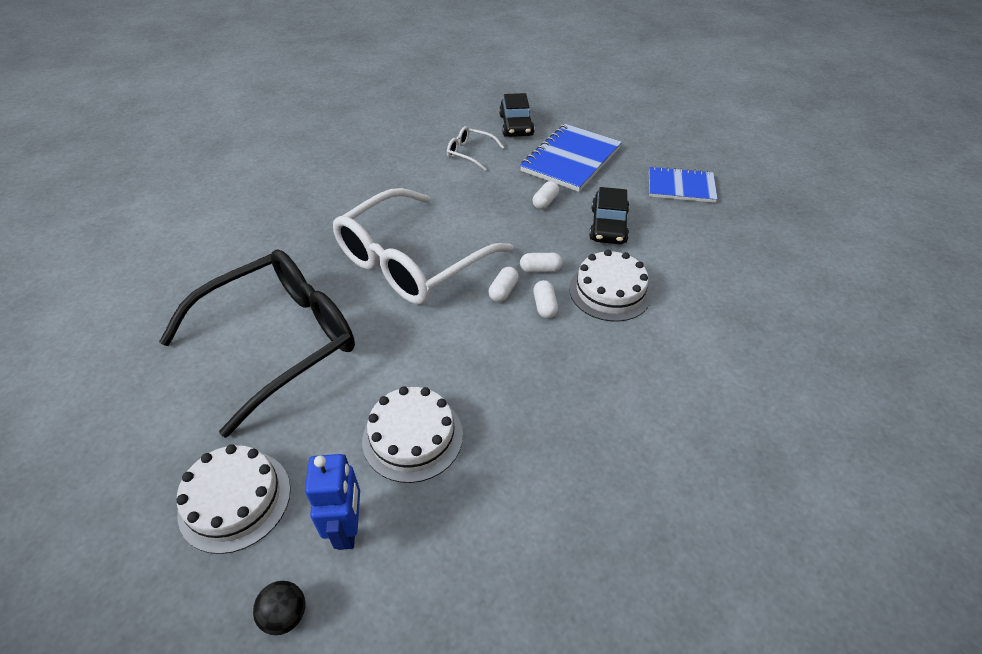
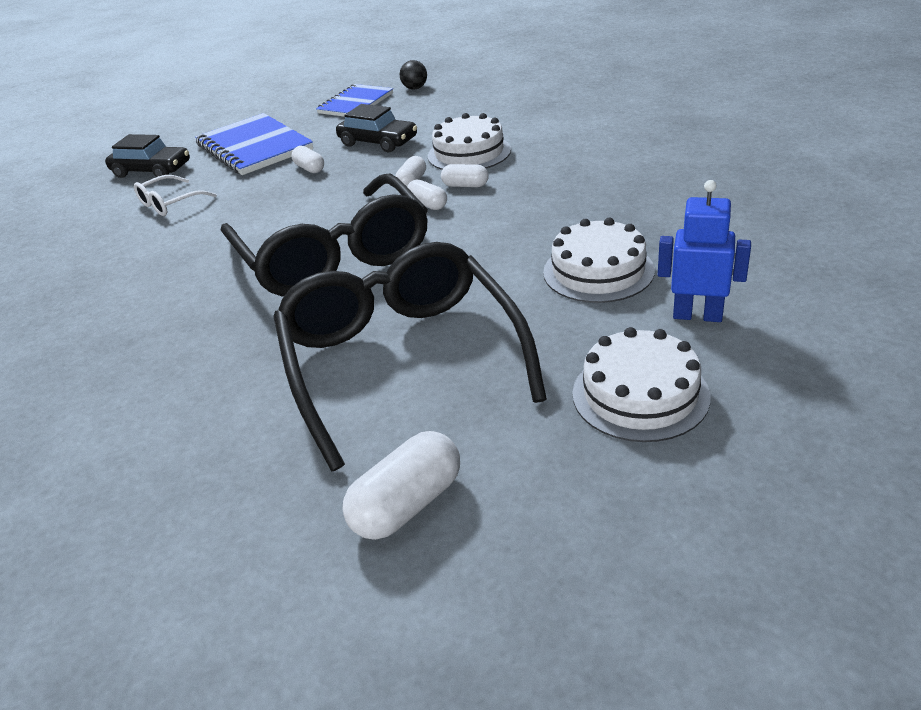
camera: 65 degrees left, 10 degrees down
black ball [253,581,306,635] -> black ball moved to [400,60,427,89]
white glasses [333,188,513,305] -> black glasses [221,174,428,297]
none -> white capsule [342,431,460,540]

